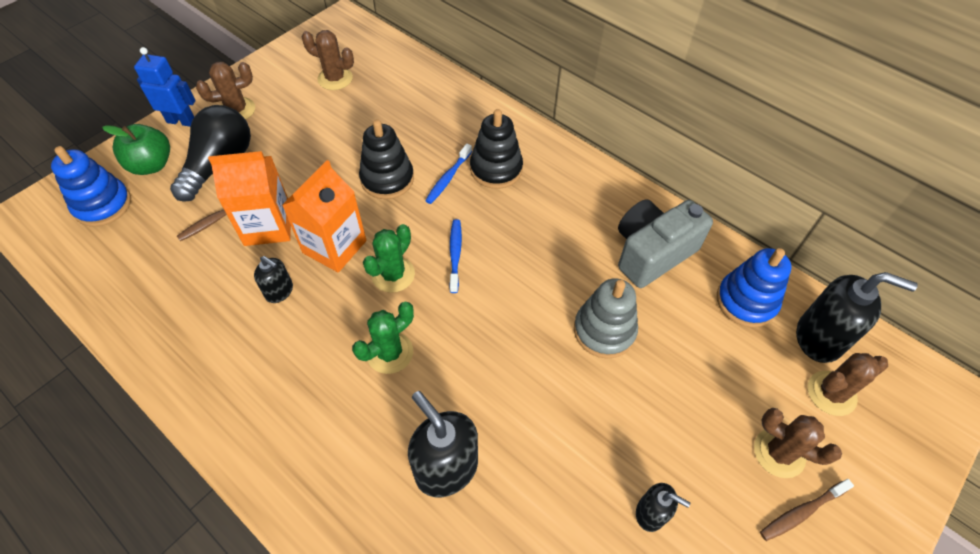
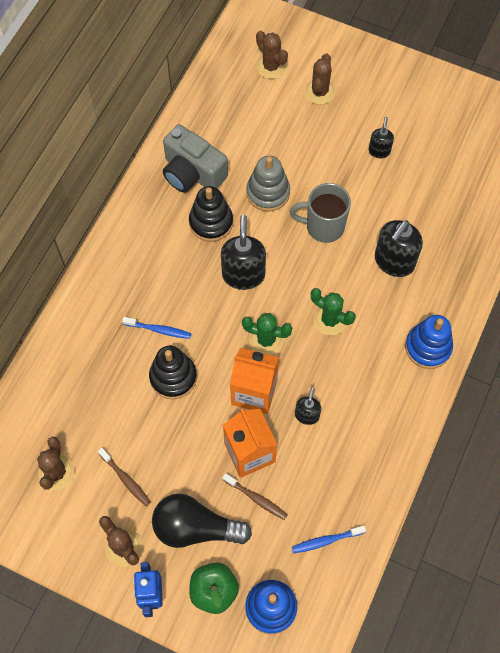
camera: 105 degrees left, 10 degrees up
blue toothbrush [449,219,462,293] -> blue toothbrush moved to [292,525,366,554]
black stacking toy [470,109,523,189] -> black stacking toy moved to [189,186,233,242]
blue stacking toy [717,248,792,327] -> blue stacking toy moved to [405,315,453,369]
brown toothbrush [760,479,854,541] -> brown toothbrush moved to [98,448,151,506]
black soap dispenser [796,272,918,363] -> black soap dispenser moved to [221,215,266,290]
none -> grey mug [290,183,351,243]

